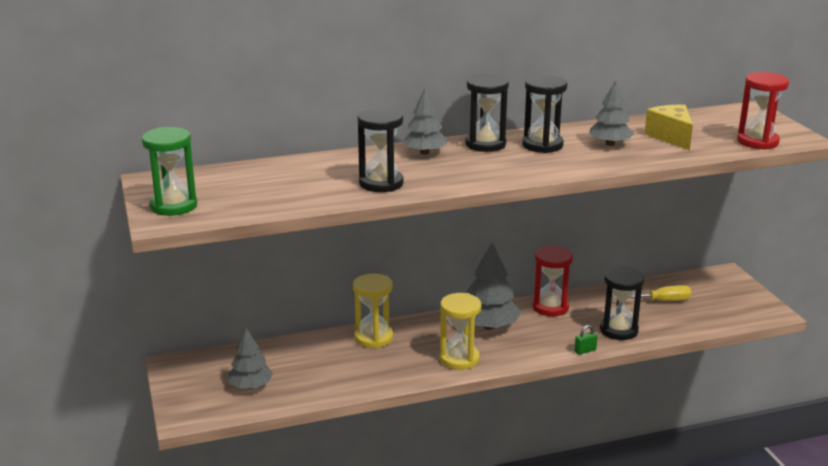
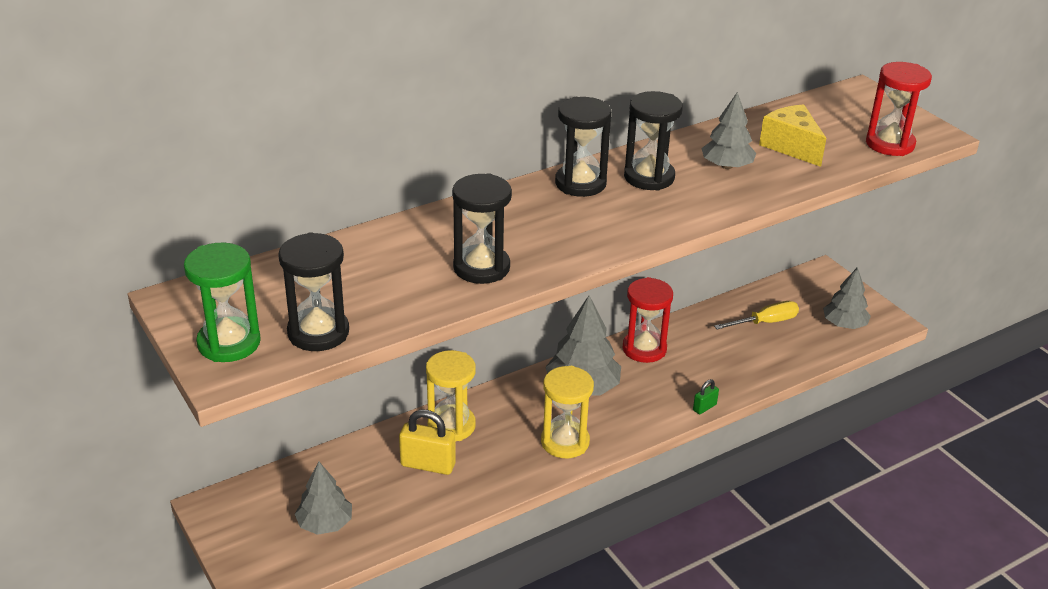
camera: 15 degrees left, 10 degrees up
grey tree [402,88,447,155] -> grey tree moved to [823,267,871,329]
black hourglass [600,266,644,340] -> black hourglass moved to [278,232,349,351]
none -> yellow padlock [399,410,456,475]

